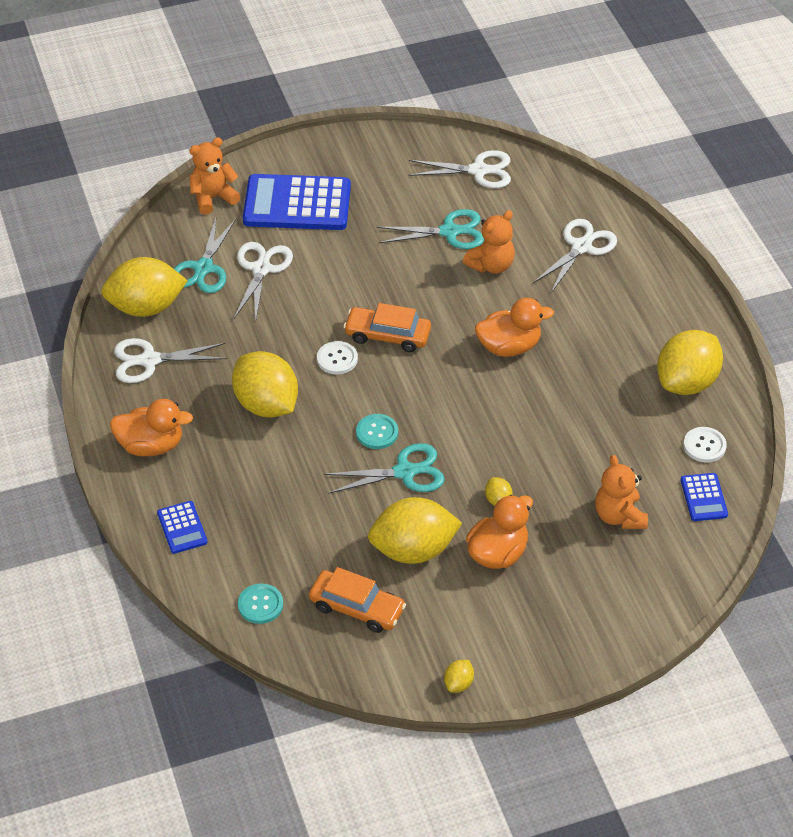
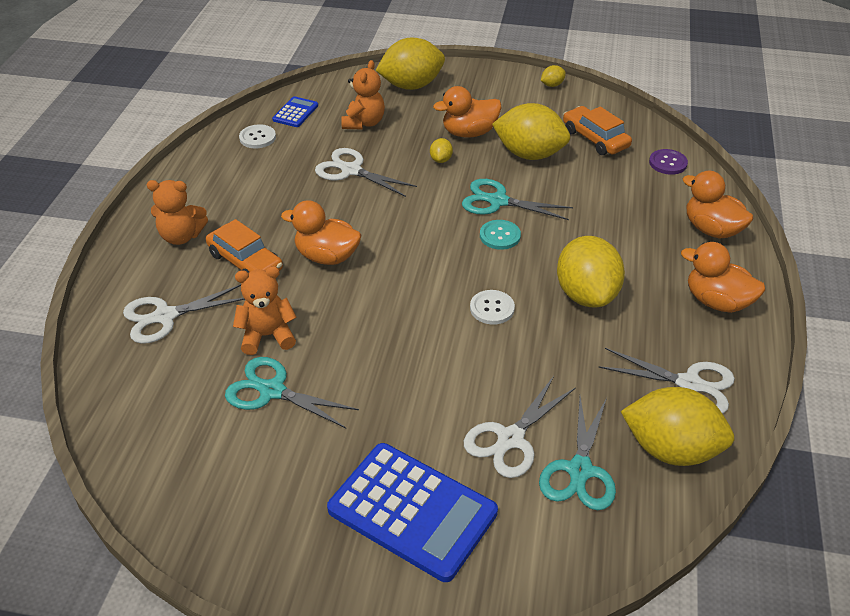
camera: 150 degrees left, 5 degrees down
blue calculator [157,501,208,554] -> orange duck [682,171,754,239]
turquoise scissors [174,218,236,293] -> turquoise scissors turned 150 degrees clockwise [539,396,616,510]
orange teddy bear [189,137,240,215] -> orange teddy bear moved to [147,180,208,245]
turquoise button [238,584,283,624] -> purple button [649,149,688,175]
orange car [344,303,431,352] -> orange car moved to [206,219,283,273]
white scissors [408,150,511,188] -> white scissors moved to [315,148,417,197]
yellow lemon [657,330,723,395] -> yellow lemon moved to [376,37,445,90]

